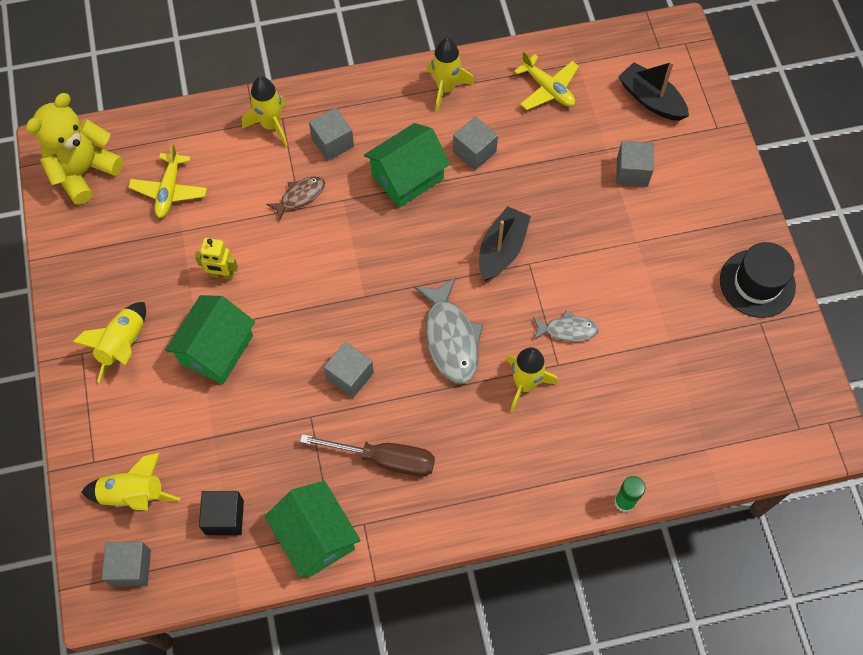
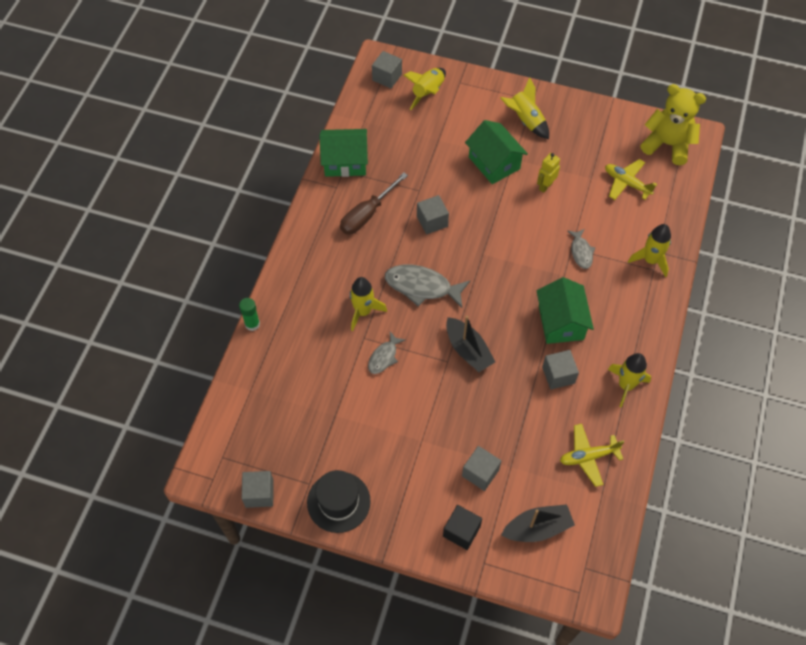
camera: 120 degrees right, 5 degrees down
yellow teddy bear [26,93,123,205] -> yellow teddy bear turned 45 degrees counterclockwise [641,84,706,165]
black cube [199,491,244,535] -> black cube moved to [443,505,482,550]
brown fish [266,176,325,221] -> grey fish [567,229,596,269]
grey cube [309,108,354,161] -> grey cube moved to [242,471,274,508]

